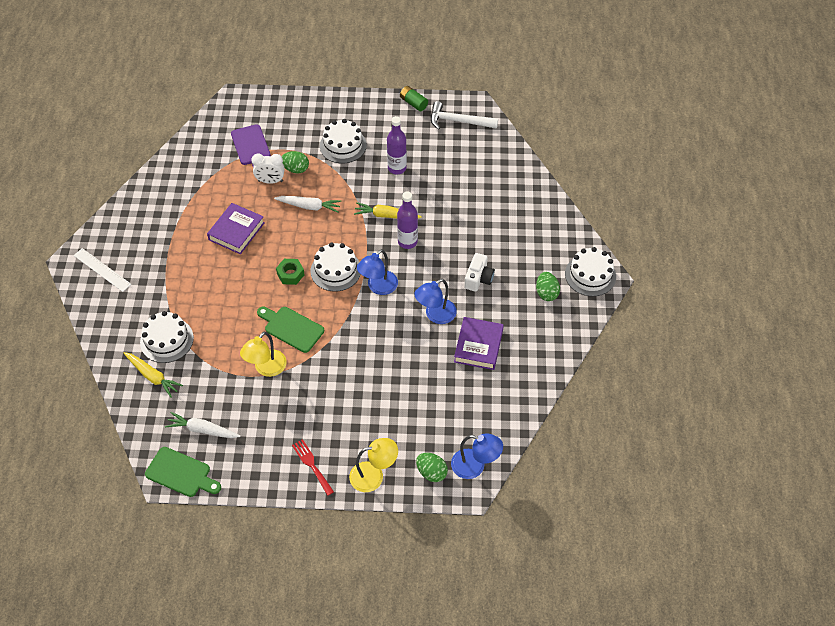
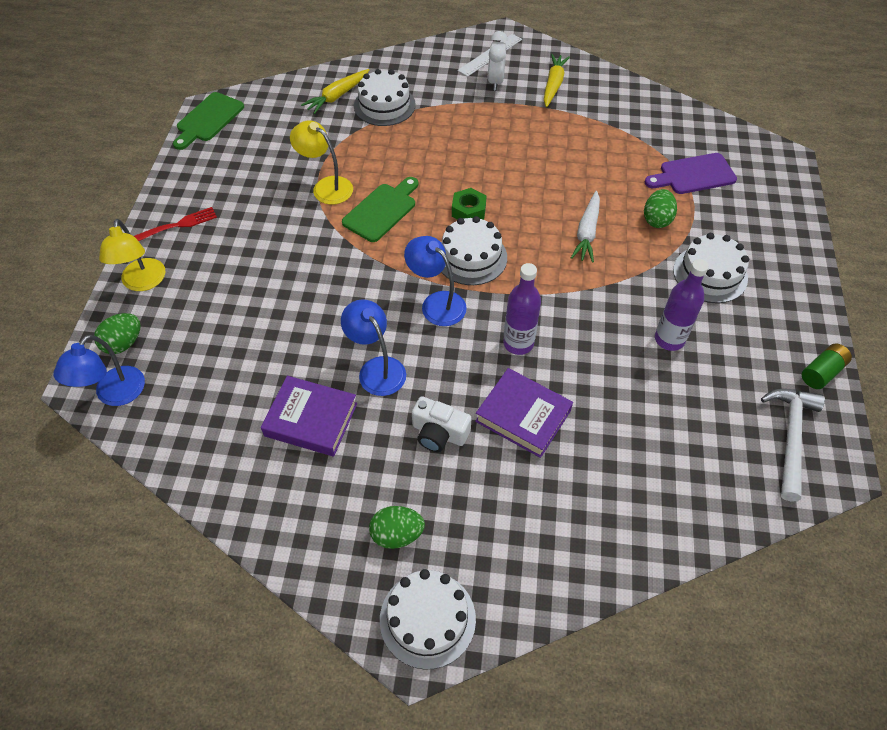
camera: 95 degrees right, 0 degrees up
white carrot [165,412,241,438] -> none
purple book [207,203,265,254] -> purple book moved to [475,368,573,458]
white clock [251,153,284,184] -> white clock moved to [488,31,508,90]
yellow carrot [354,202,422,219] -> yellow carrot moved to [544,54,570,107]

